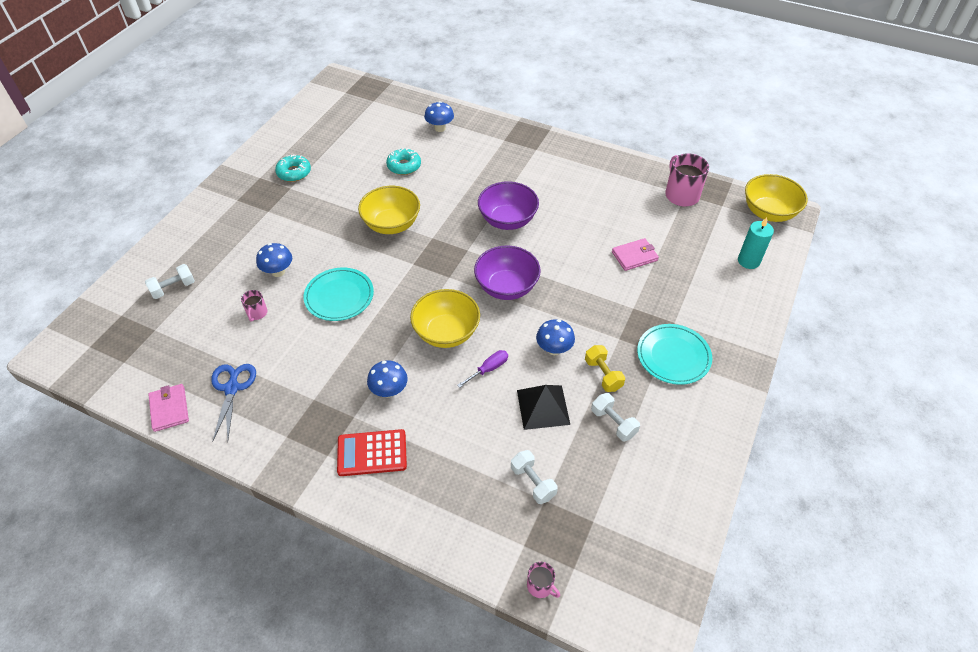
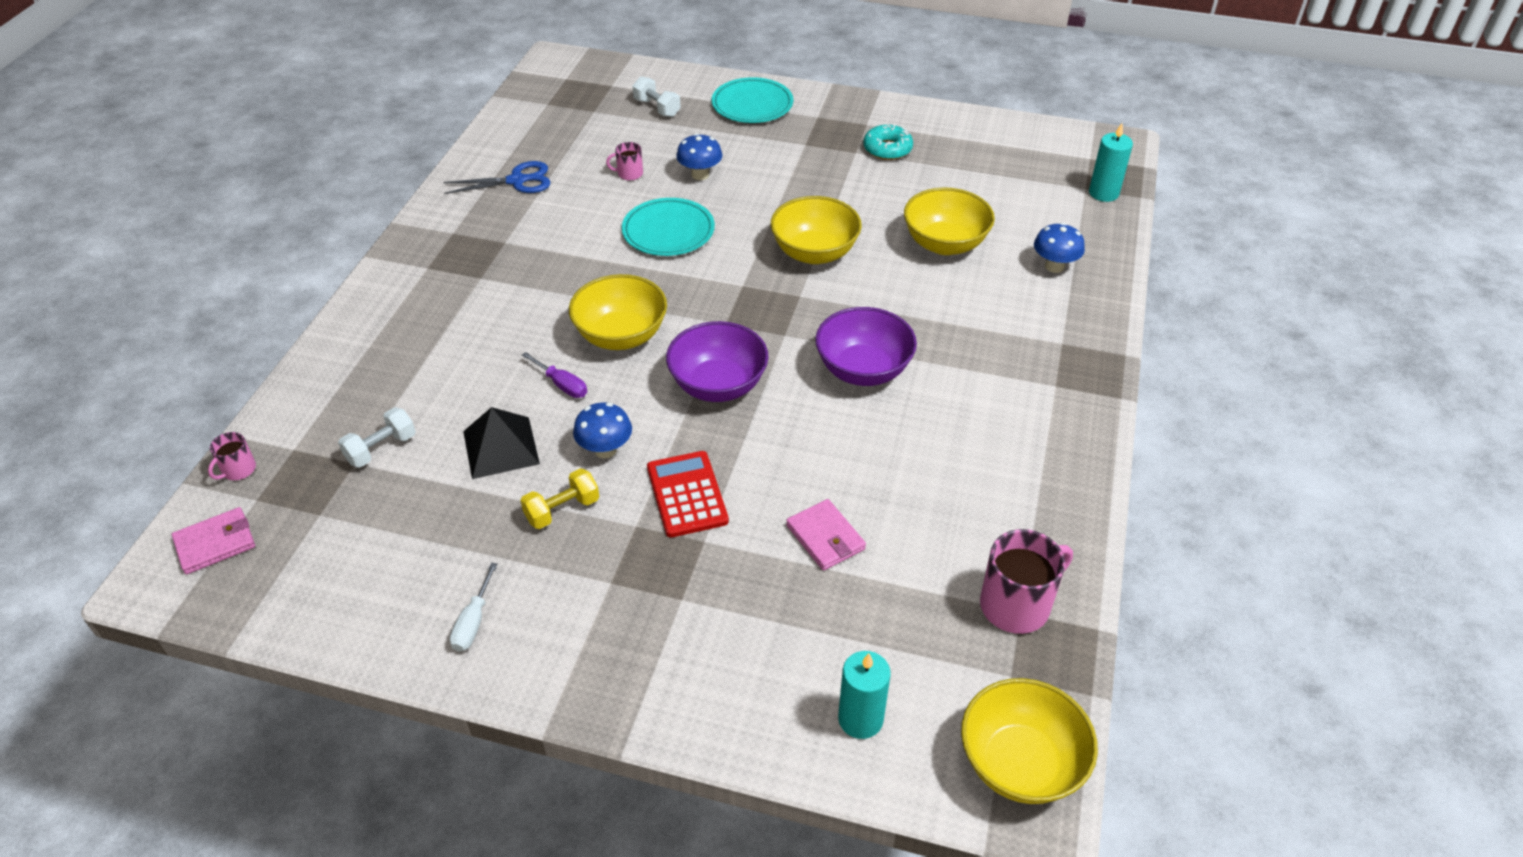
camera: 80 degrees right, 5 degrees down
pink wallet [148,384,189,432] -> pink wallet moved to [172,507,255,574]
red calculator [337,429,407,476] -> red calculator moved to [647,451,729,537]
blue mushroom [367,360,408,398] -> none
turquoise donut [386,148,421,175] -> yellow bowl [904,187,995,255]
white dumbbell [591,393,640,441] -> none
turquoise plate [637,324,712,385] -> turquoise plate moved to [712,77,793,123]
none -> white screwdriver [450,562,498,651]
none -> turquoise candle [1089,123,1133,202]

